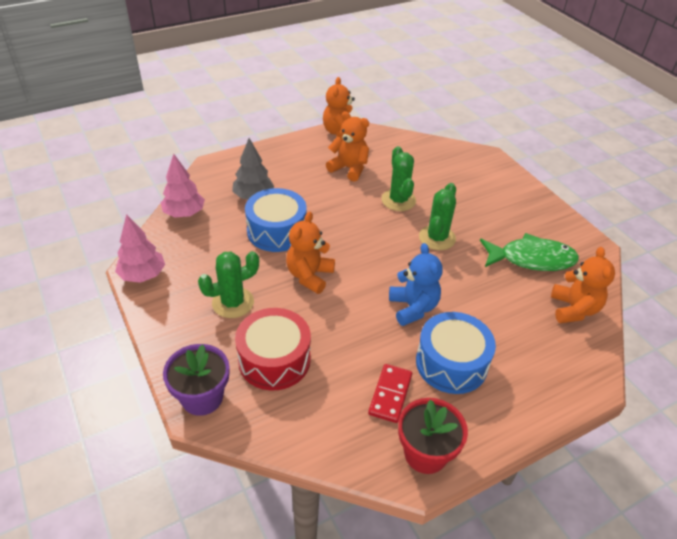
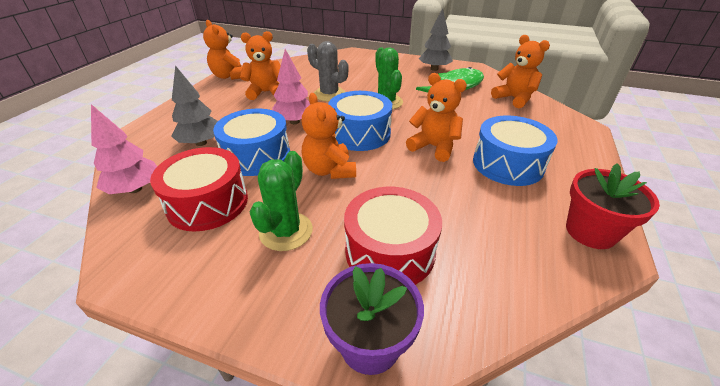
camera: 40 degrees left, 5 degrees down
pink tree [115,214,165,283] -> pink tree moved to [272,49,310,124]
red domino [368,364,412,423] -> none
green cactus [381,146,416,211] -> grey cactus [307,41,348,101]
blue teddy bear [389,243,443,326] -> orange teddy bear [406,73,467,162]
none -> red drum [150,147,248,232]
none -> blue drum [328,91,392,151]
none -> grey tree [418,8,453,71]

